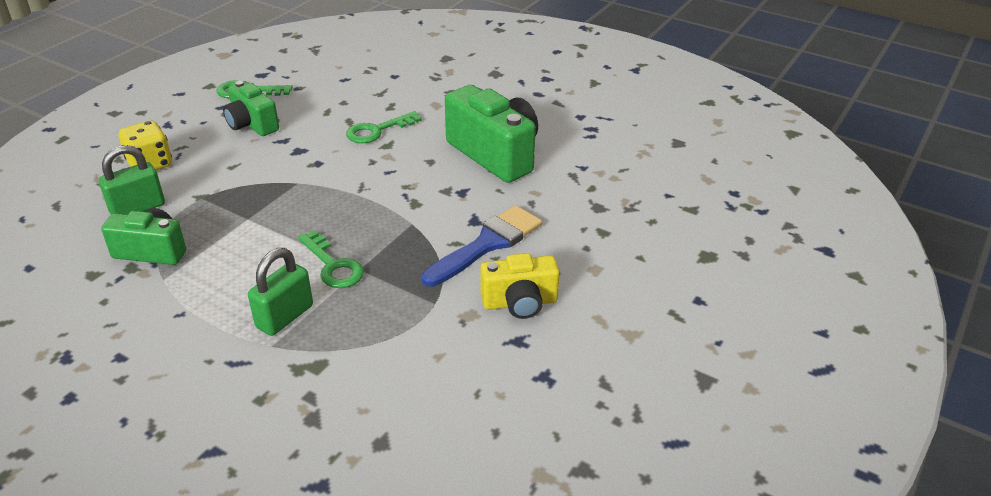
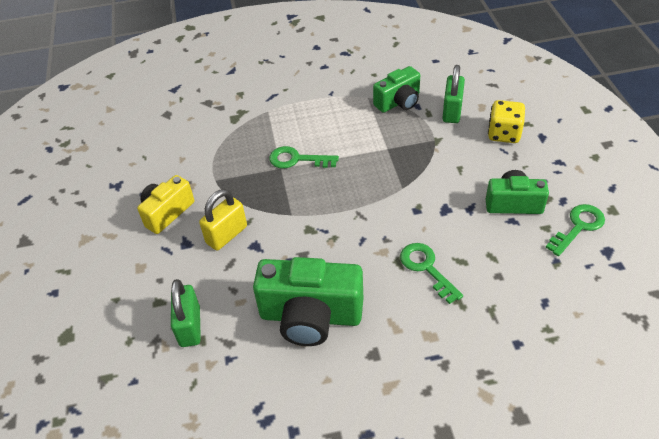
camera: 140 degrees right, 10 degrees up
green padlock [248,248,313,336] -> green padlock moved to [171,279,201,347]
green key [346,111,422,143] -> green key turned 45 degrees counterclockwise [400,243,463,304]
blue brush [422,205,542,287] -> yellow padlock [199,189,247,250]

